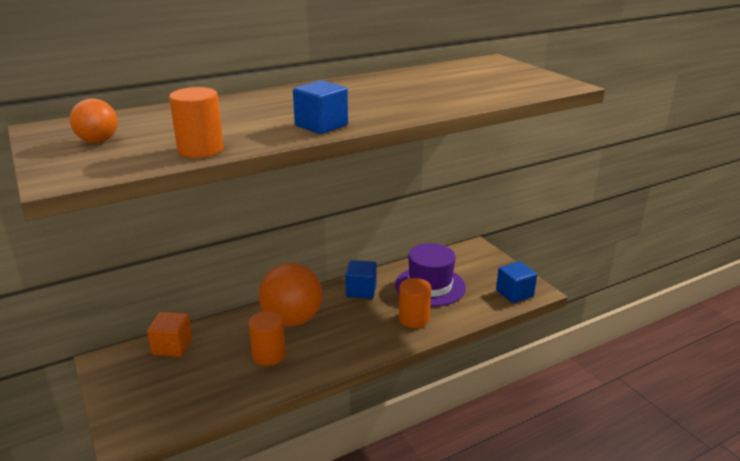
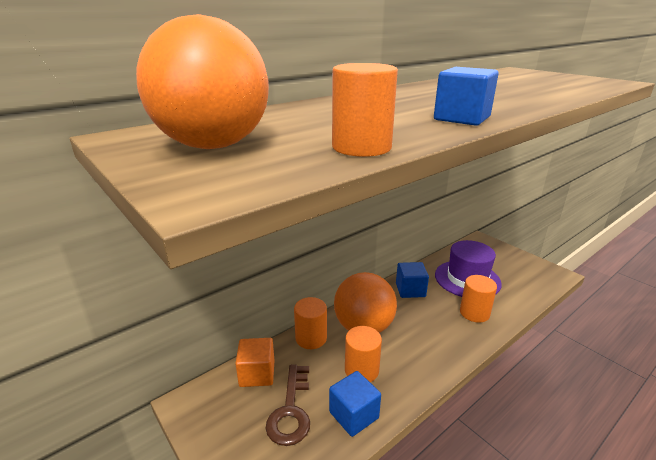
camera: 10 degrees left, 0 degrees up
orange ball [70,99,118,143] -> orange ball [136,14,269,149], size x2.02
blue cube [496,261,537,303] -> blue cube moved to [329,371,381,437]
none -> brown key [266,365,310,446]
none -> orange cylinder [294,297,327,349]

